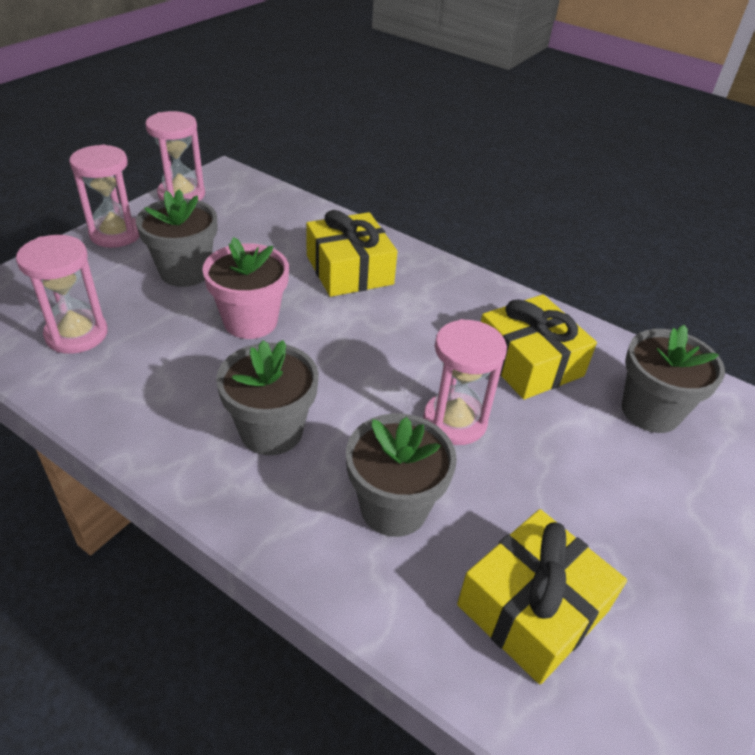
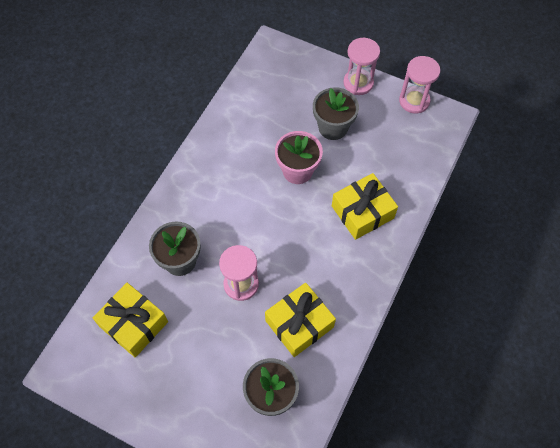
camera: 85 degrees right, 20 degrees up
pink hourglass [16,235,108,354] -> none
grey flower pot [216,340,319,455] -> none

